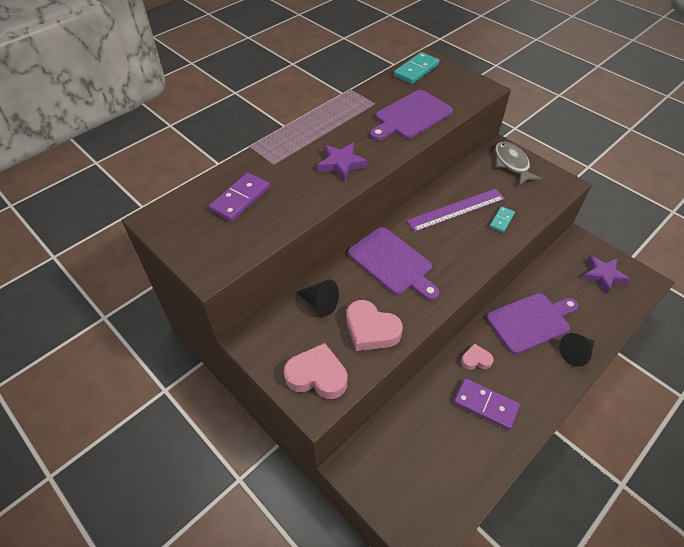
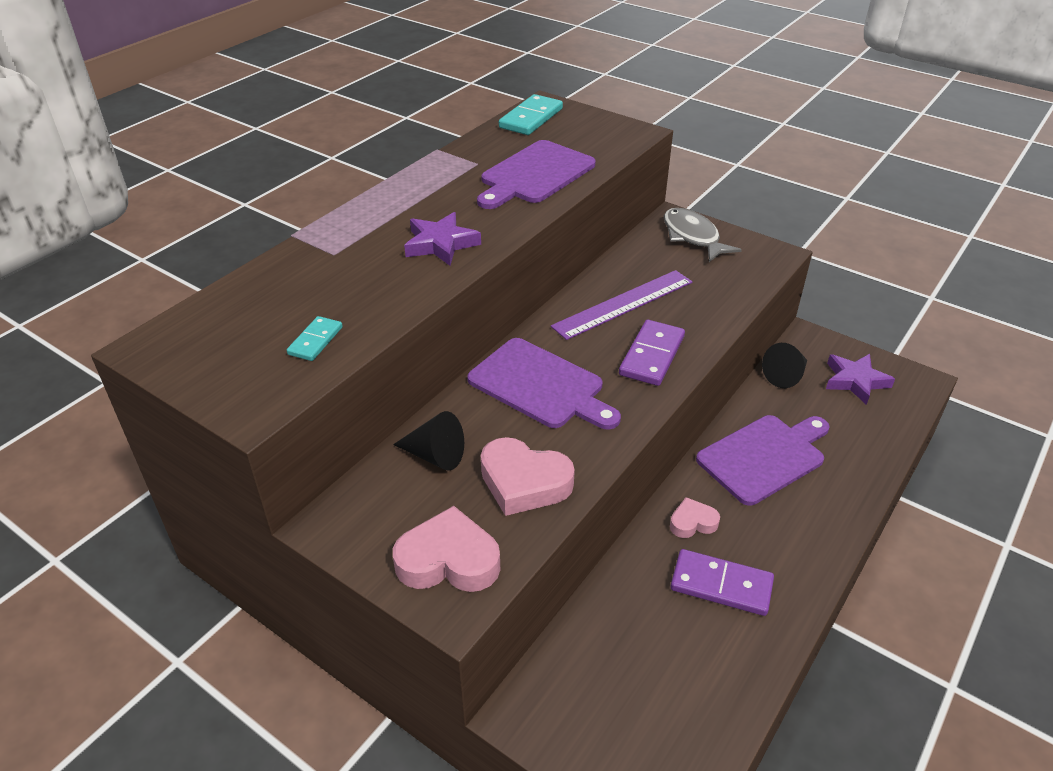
camera: 10 degrees left, 10 degrees down
purple domino [209,172,270,222] -> purple domino moved to [619,320,685,386]
turquoise domino [489,206,515,233] -> turquoise domino moved to [287,316,343,361]
black cone [559,333,595,366] -> black cone moved to [762,343,807,388]

